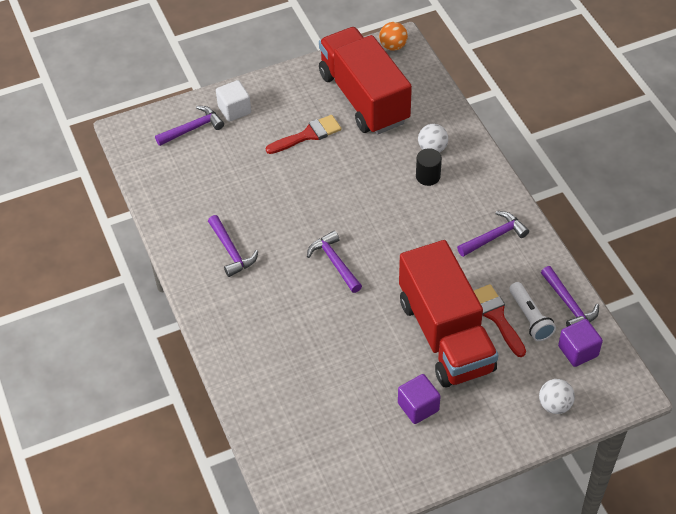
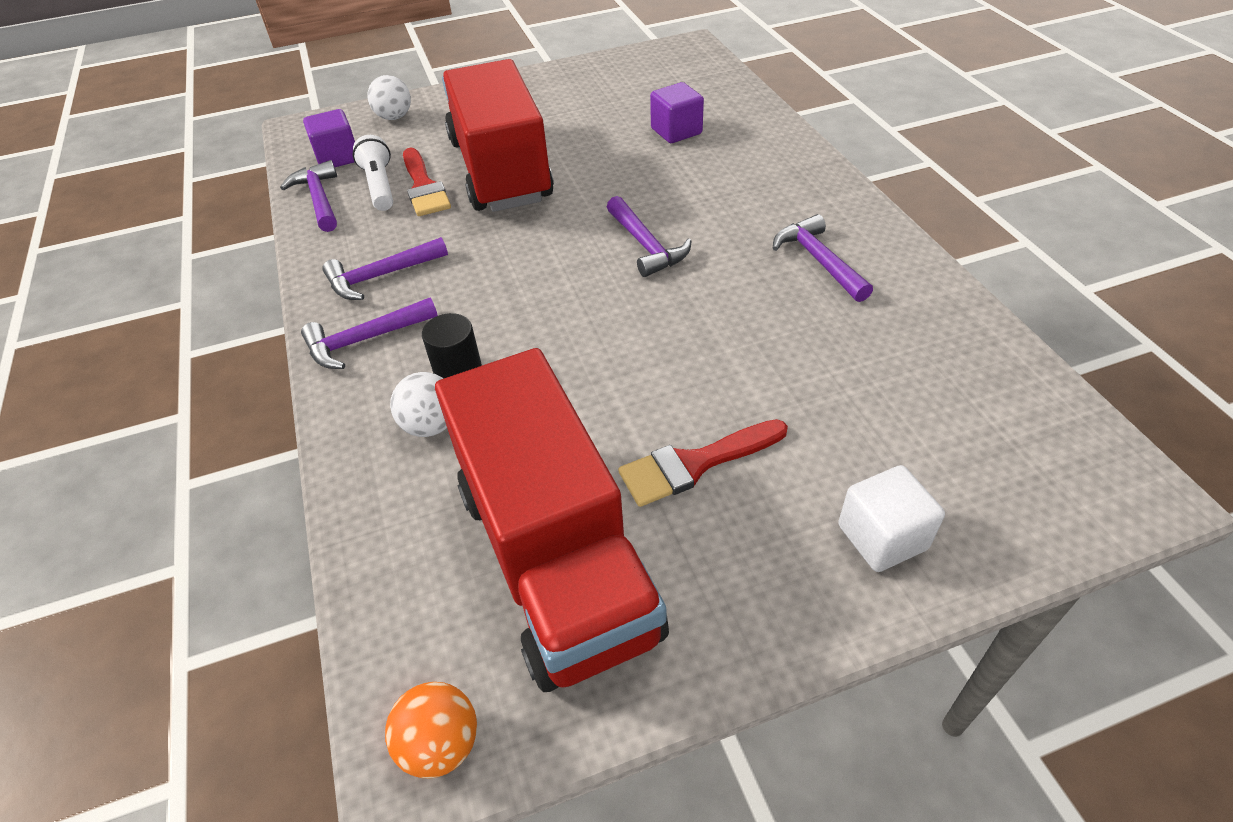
camera: 175 degrees left, 5 degrees down
purple hammer [155,106,224,146] -> purple hammer moved to [301,297,438,369]
purple cube [398,374,441,424] -> purple cube moved to [650,82,704,143]

